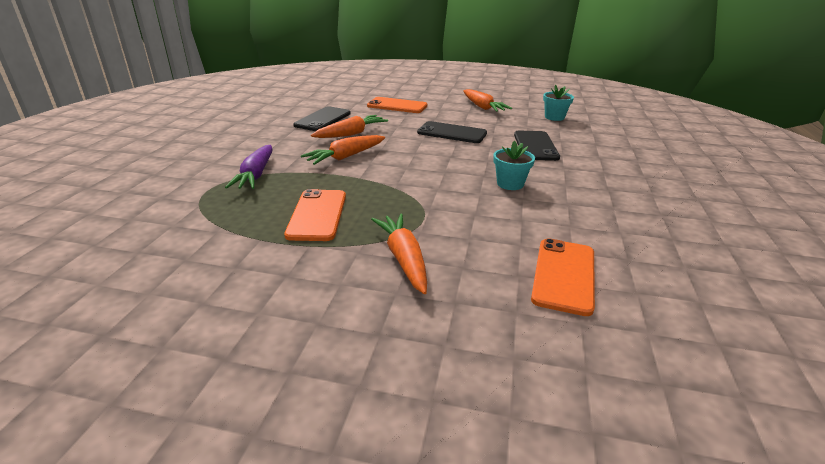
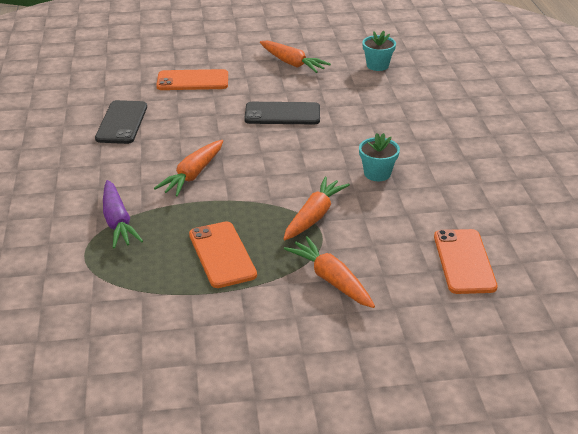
camera: 20 degrees left, 5 degrees up
orange carrot [311,115,388,138] -> orange carrot moved to [284,177,350,240]
black phone [514,131,560,161] -> none

